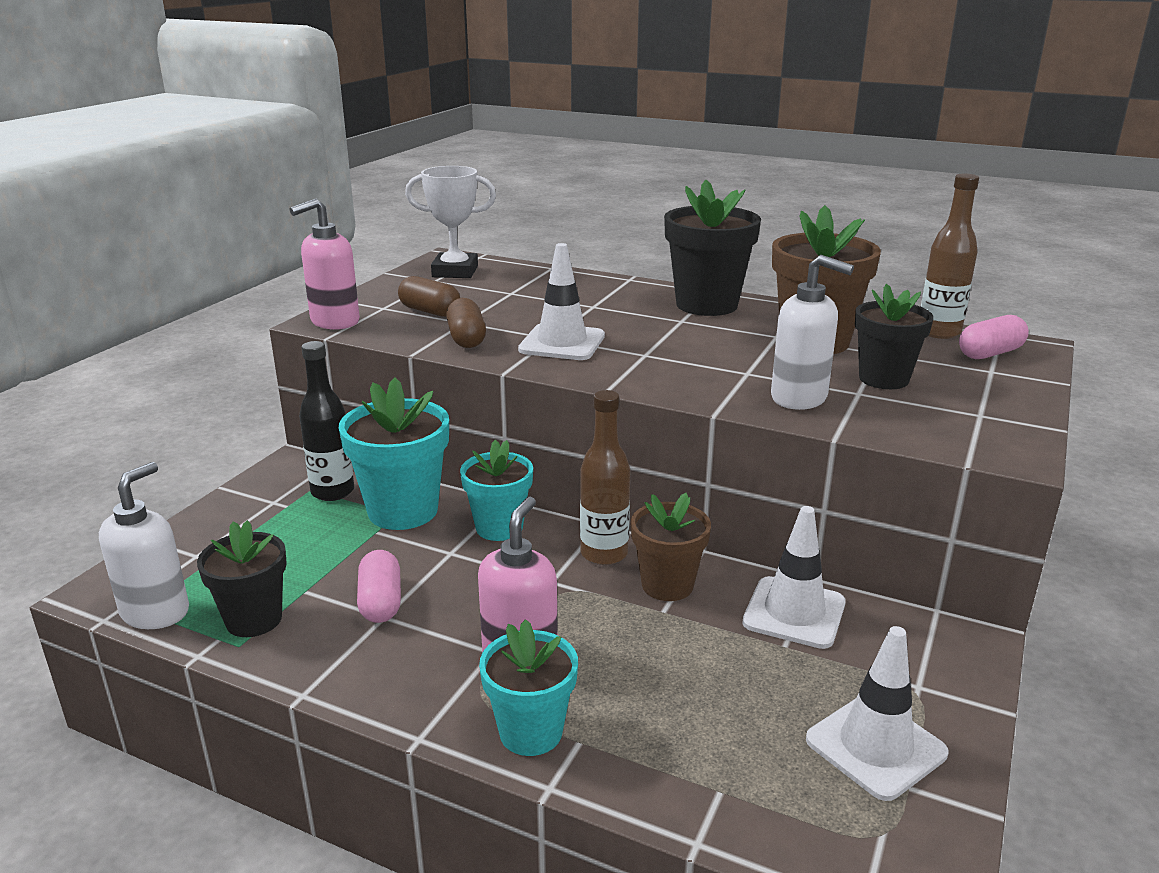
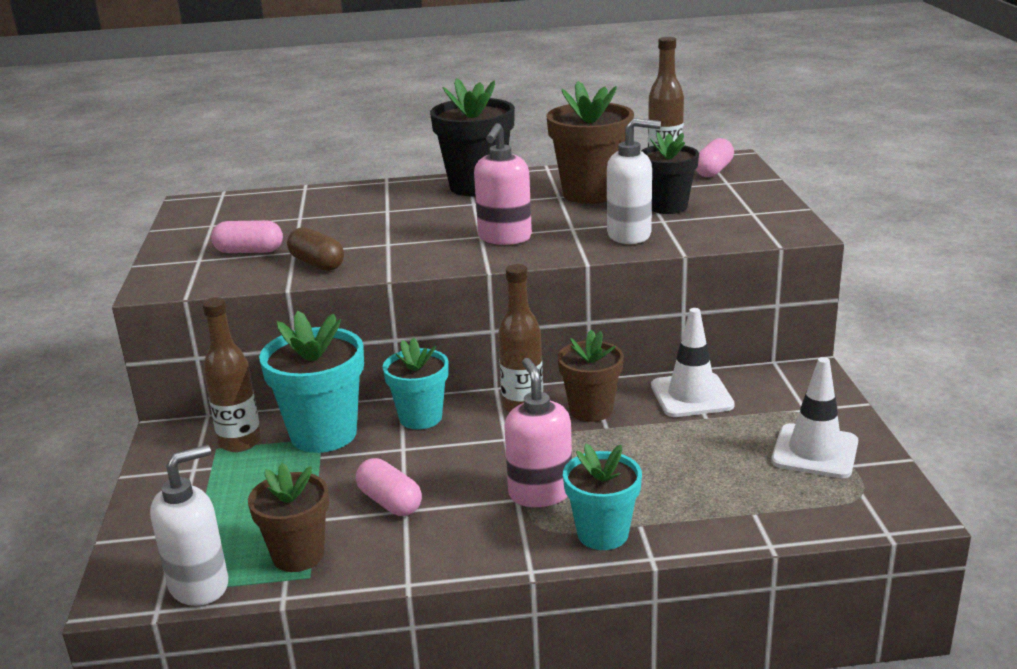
camera: 30 degrees left, 0 degrees up
white soap dispenser [99,462,189,629] -> white soap dispenser turned 60 degrees clockwise [150,445,228,606]
black flower pot [197,520,287,637] -> brown flower pot [248,463,329,572]
pink soap dispenser [290,198,360,330] -> pink soap dispenser moved to [474,123,532,245]
black bottle [299,341,354,501] -> brown bottle [202,297,261,452]
brown capsule [398,276,460,317] -> pink capsule [211,220,283,253]
white trophy [405,166,496,278] -> none
white traffic cone [518,243,605,360] -> none

